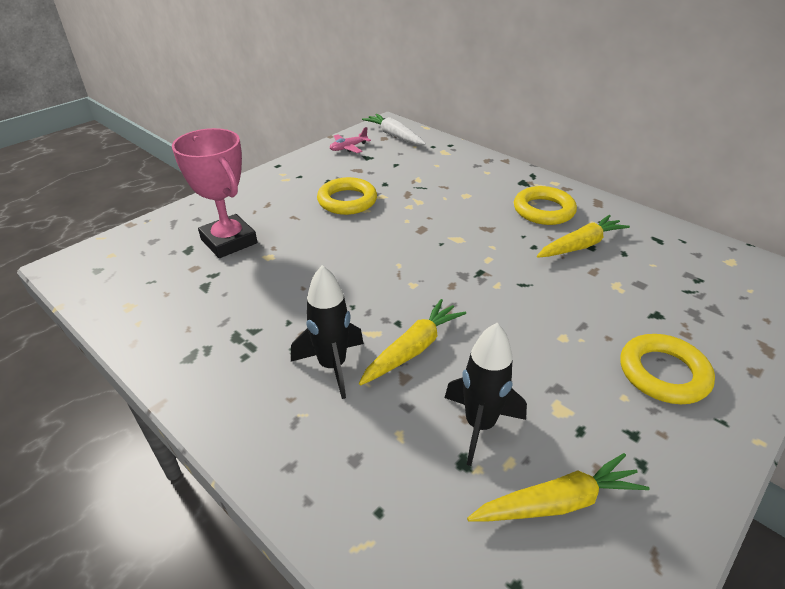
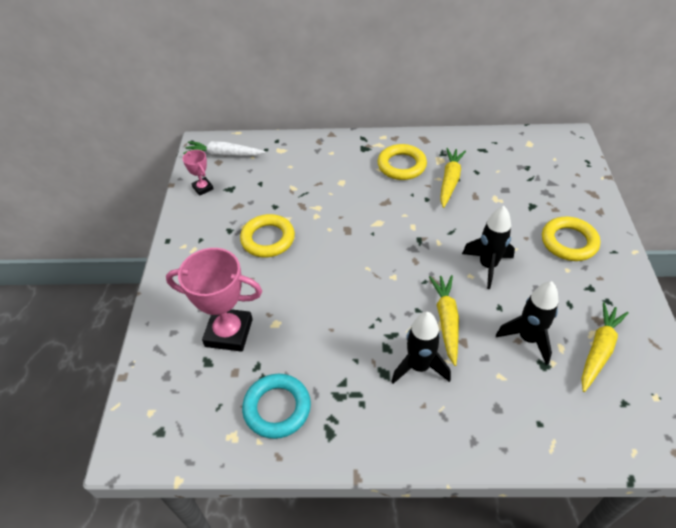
camera: 40 degrees left, 10 degrees up
pink plane [330,127,371,153] -> pink trophy [183,150,213,196]
none -> turquoise ring [242,374,311,439]
none -> black rocket [462,206,515,289]

